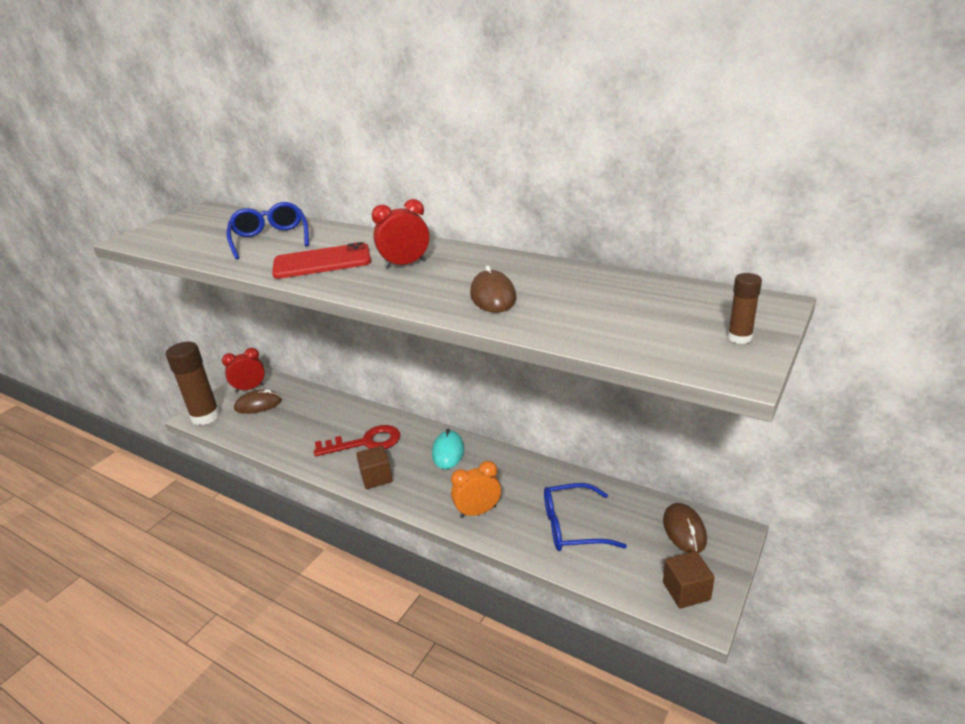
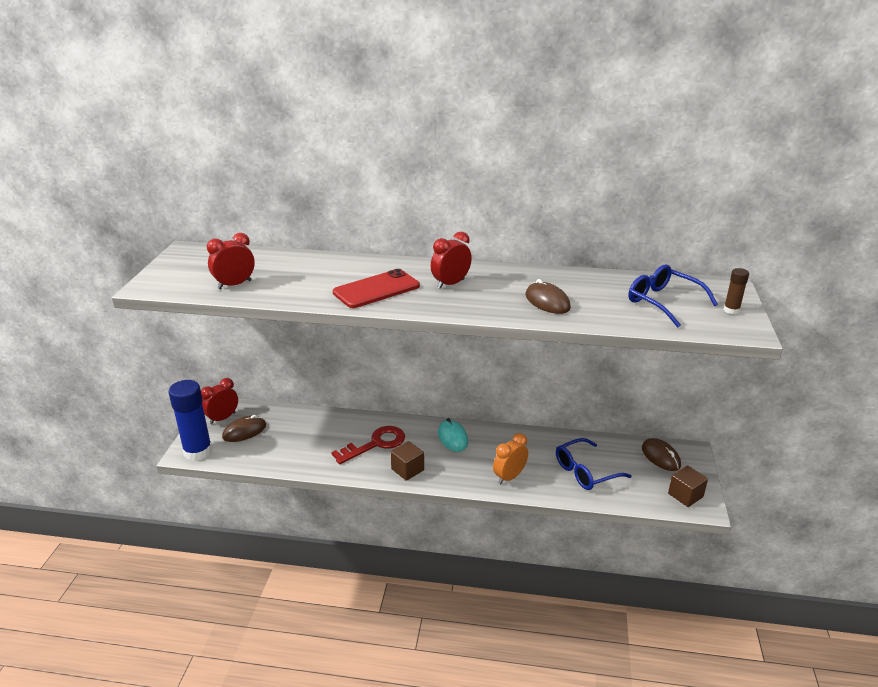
camera: 25 degrees left, 0 degrees up
brown glue stick [166,342,220,425] -> blue glue stick [168,380,212,461]
blue glasses [226,202,309,260] -> blue glasses moved to [628,264,718,328]
none -> red clock [207,233,255,289]

